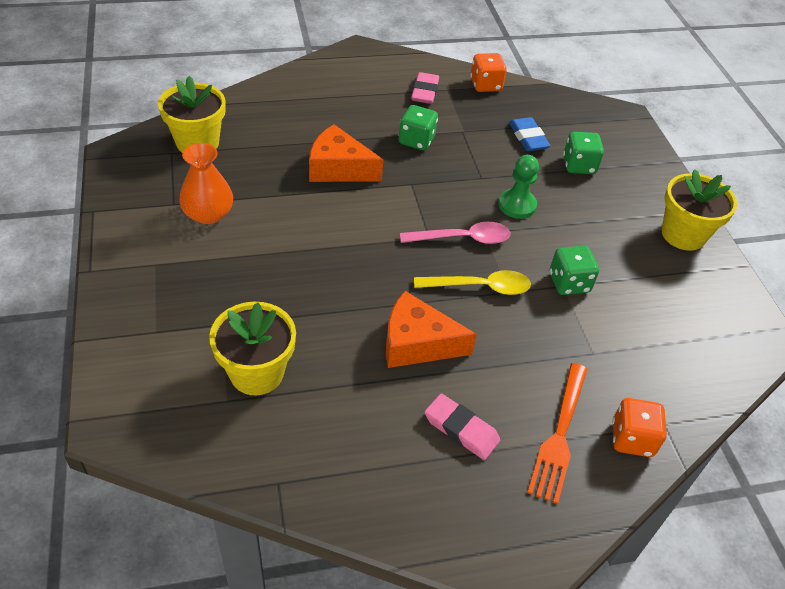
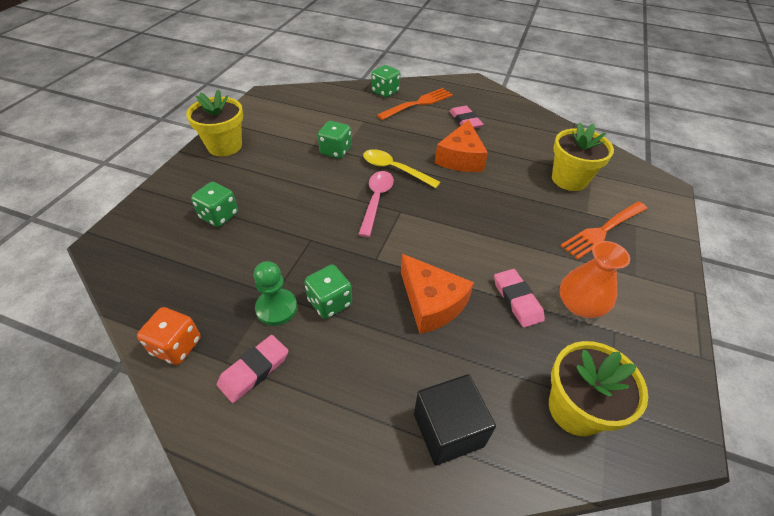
camera: 145 degrees left, 0 degrees up
orange cheese [386,291,477,368] -> orange cheese turned 60 degrees clockwise [435,120,488,172]
pink spoon [400,222,510,244] -> pink spoon turned 75 degrees clockwise [358,171,394,237]
green pawn [498,155,539,219] -> green pawn moved to [254,261,297,326]
blue eraser [509,117,551,151] -> none
orange dice [612,398,667,457] -> green dice [371,65,400,98]
none -> black cube [414,374,496,465]
none -> pink eraser [494,269,545,328]
none -> orange fork [560,201,648,260]

